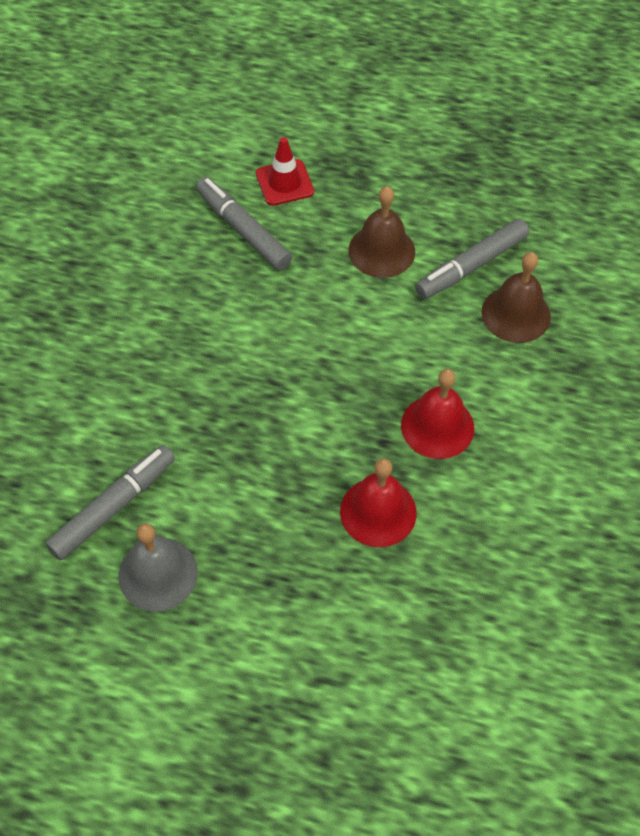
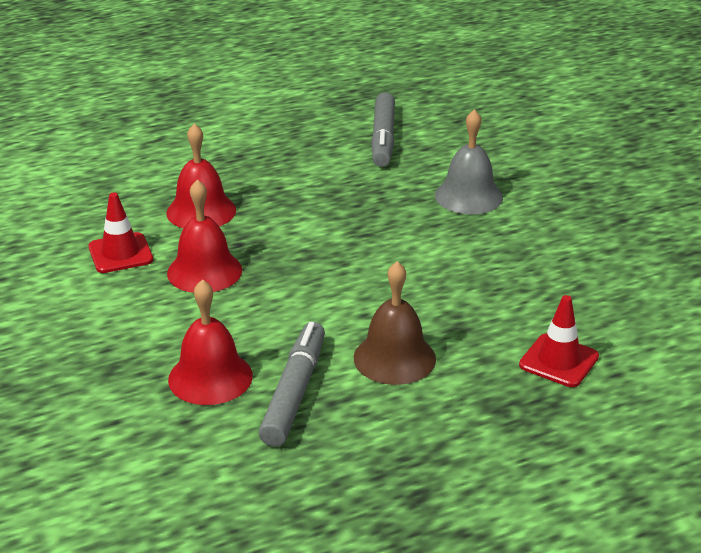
camera: 140 degrees right, 25 degrees down
grey bell [119,523,198,612] -> grey bell moved to [435,109,503,214]
grey marker [196,177,292,270] -> none
brown bell [481,252,551,343] -> red bell [168,279,253,405]
none -> red traffic cone [88,192,153,273]

